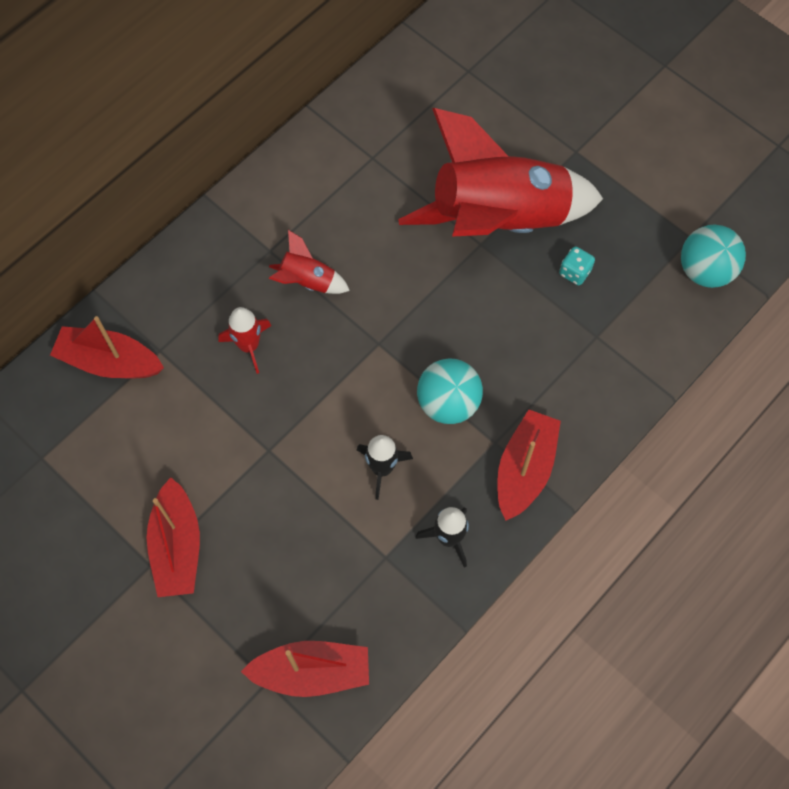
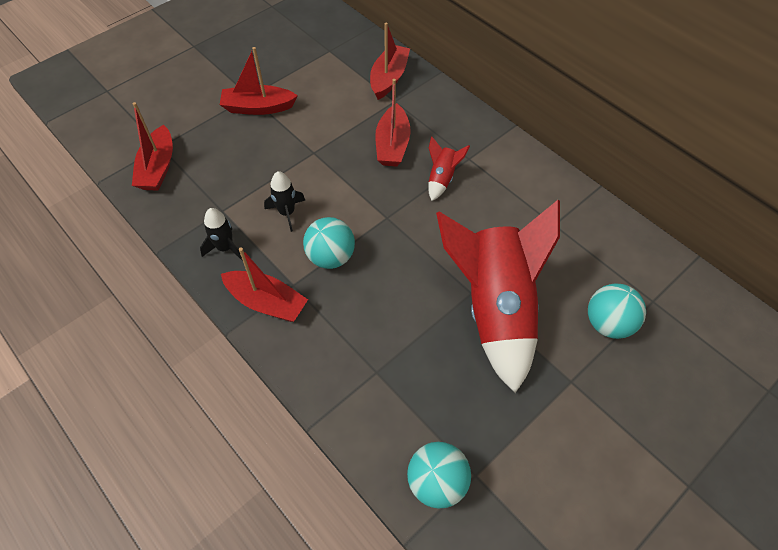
camera: 95 degrees right, 10 degrees down
red rocket [218,307,271,374] -> red boat [375,79,411,167]
turquoise dice [559,246,595,285] -> none
none -> turquoise ball [588,283,646,339]

